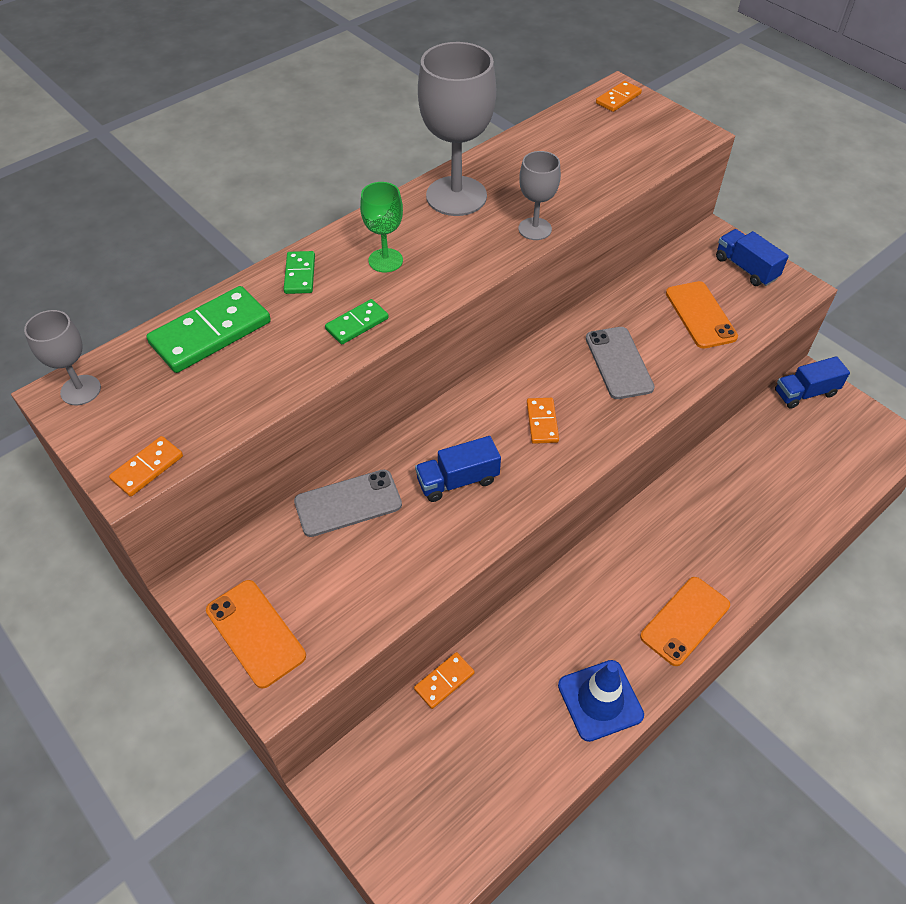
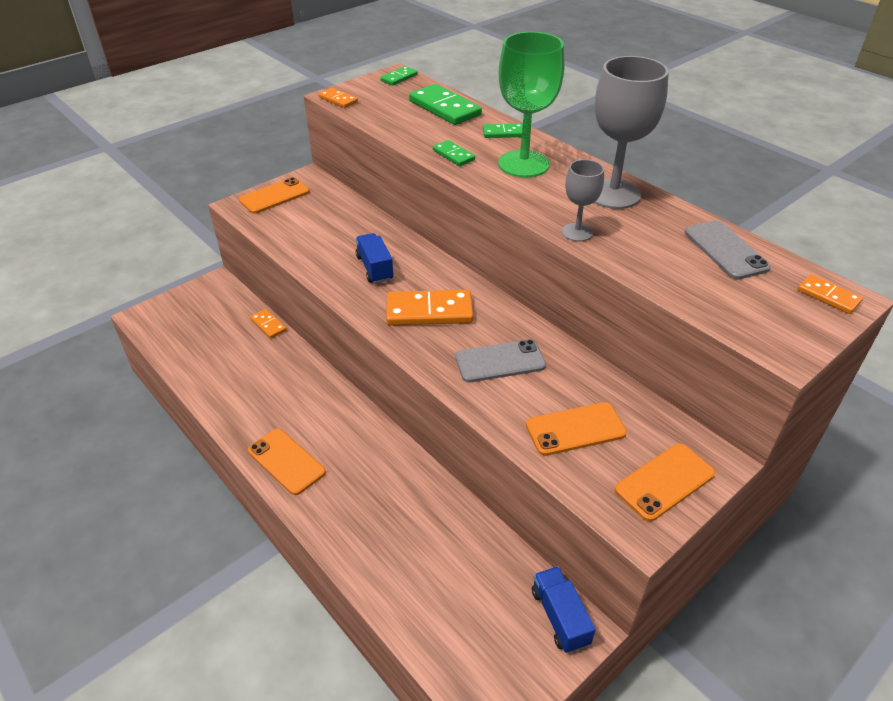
camera: 90 degrees right, 10 degrees down
grey goblet [24,310,101,405] -> green domino [380,66,418,86]
grey phone [294,469,402,537] -> grey phone moved to [685,220,771,280]
green goblet [360,182,403,272] -> green goblet [498,32,565,178], size x1.89
orange domino [527,398,559,444] -> orange domino [386,290,473,326], size x1.87
blue traffic cone [558,660,644,742] -> none
blue truck [716,229,789,286] -> orange phone [615,444,715,522]

